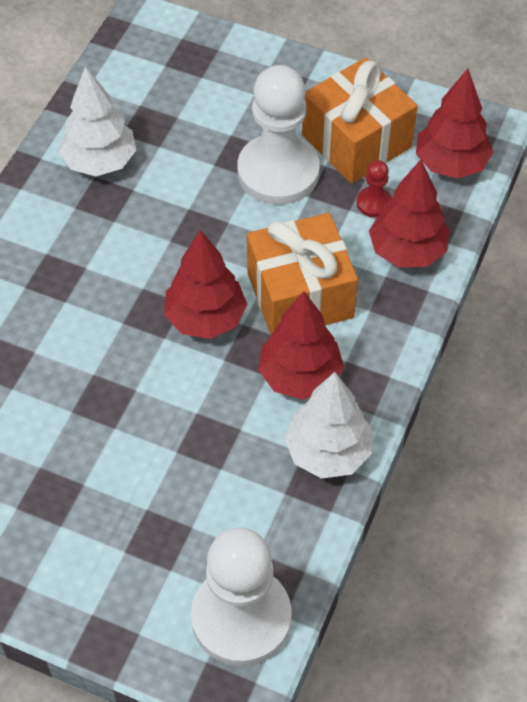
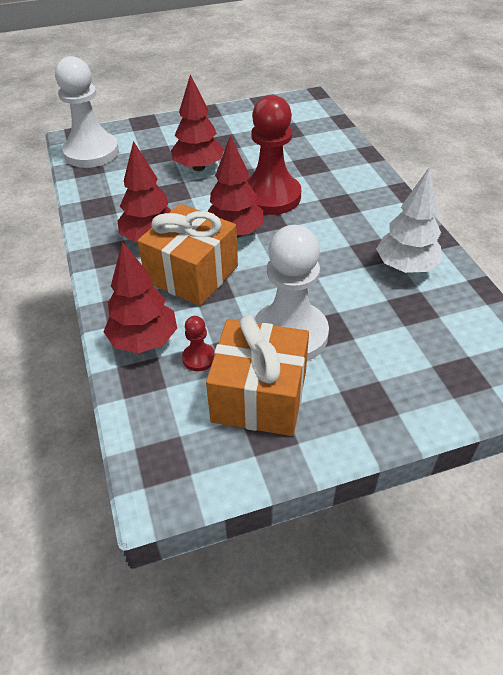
camera: 140 degrees right, 10 degrees down
white tree [284,372,372,479] -> none
red tree [416,69,493,179] -> red tree moved to [171,74,224,171]
none -> red pawn [247,95,301,215]

